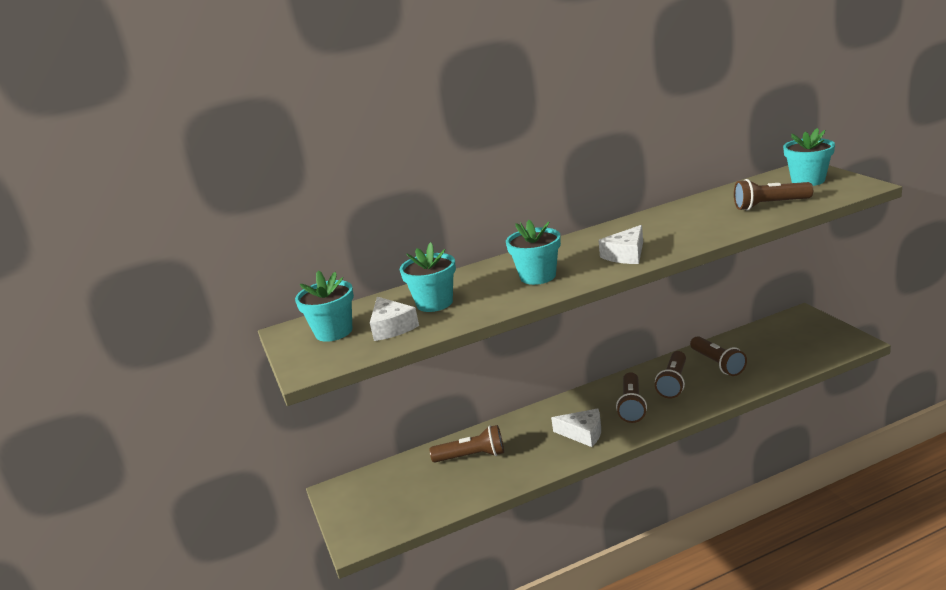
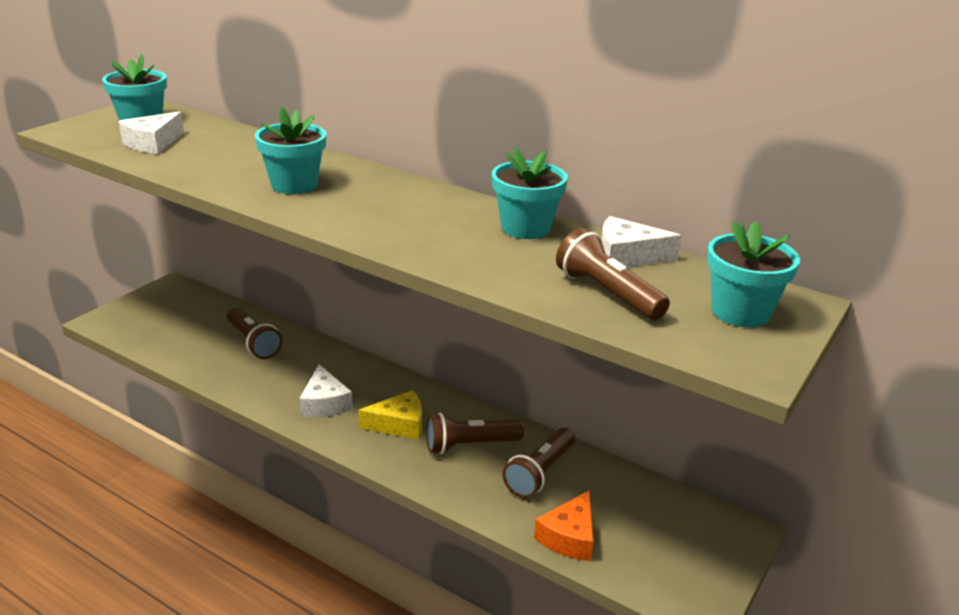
camera: 50 degrees right, 5 degrees up
turquoise flower pot [400,242,456,312] -> turquoise flower pot moved to [492,147,568,239]
white cheese [598,225,643,264] -> white cheese moved to [601,216,682,267]
brown flashlight [616,372,647,423] -> yellow cheese [358,390,422,440]
none -> orange cheese [534,490,594,561]

